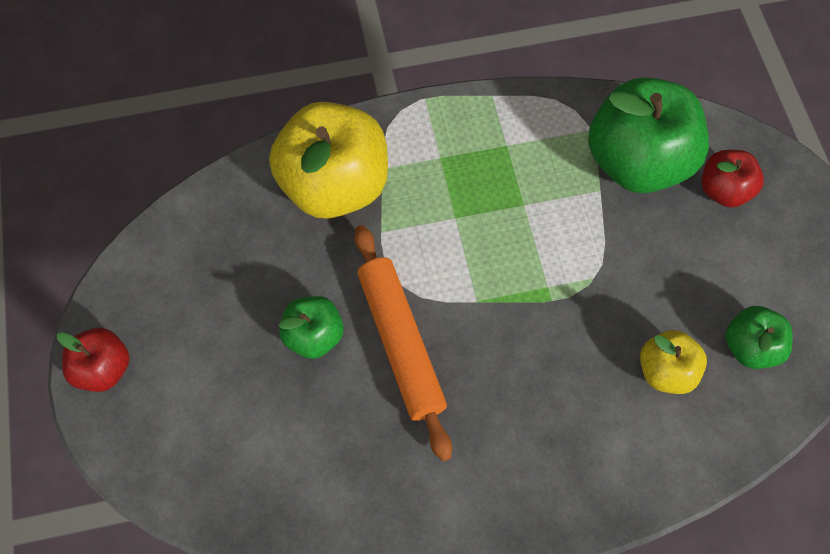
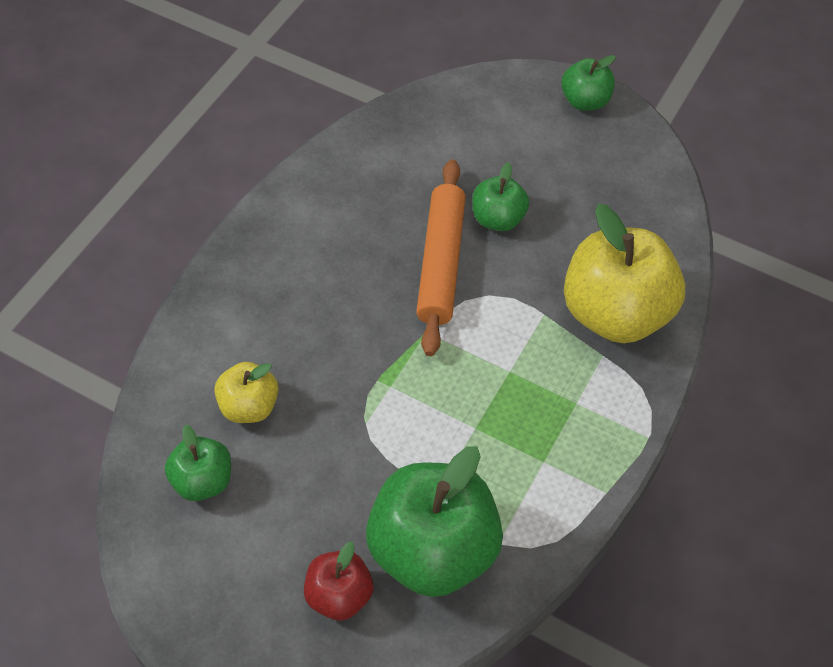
camera: 130 degrees right, 10 degrees down
red apple [57,328,130,392] -> green apple [561,55,616,111]
orange rolling pin [354,225,452,461] -> orange rolling pin turned 75 degrees clockwise [416,159,466,356]

